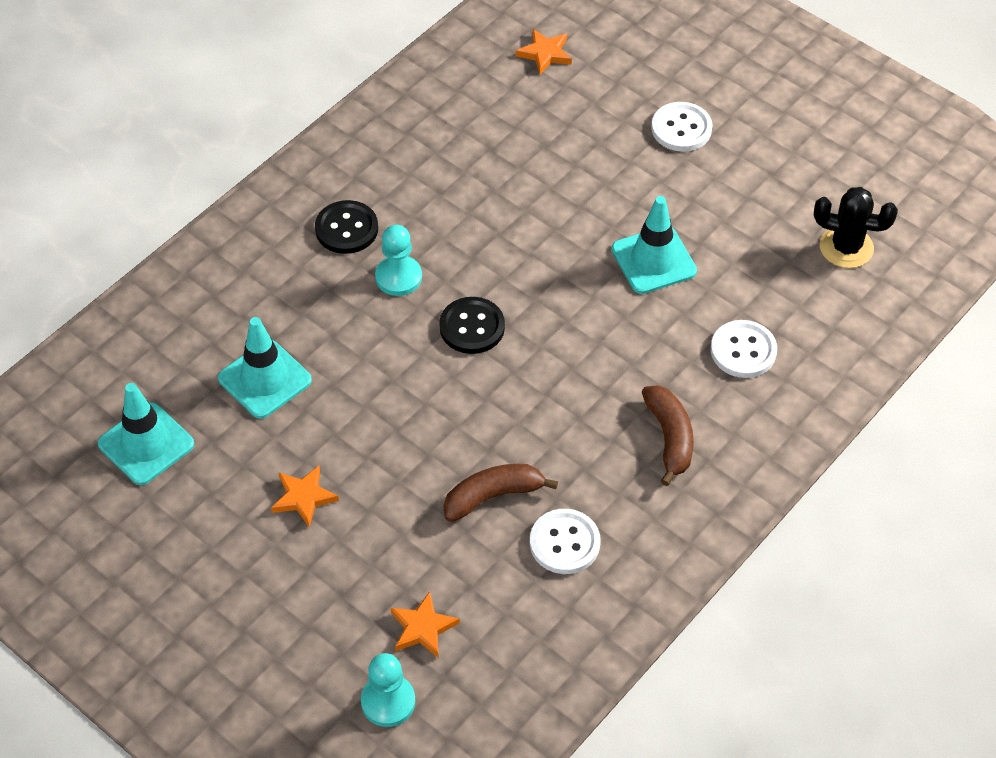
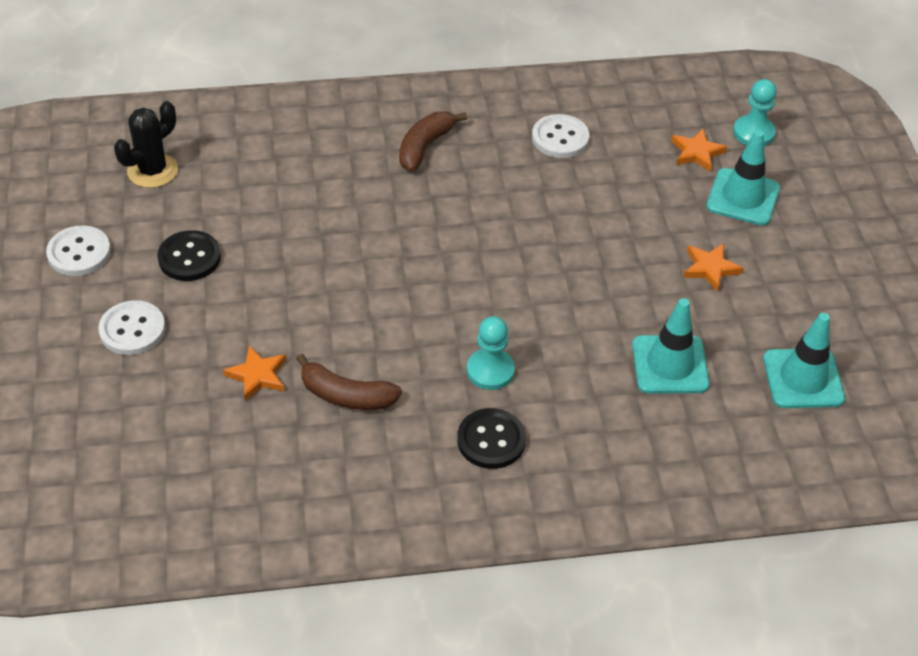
camera: 140 degrees left, 5 degrees down
black button [439,297,505,354] -> black button moved to [157,230,221,281]
brown banana [444,464,558,522] -> brown banana moved to [296,354,402,410]
orange star [516,29,572,74] -> orange star moved to [223,345,286,401]
turquoise traffic cone [612,196,697,294] -> turquoise traffic cone moved to [706,130,780,226]
white button [711,320,777,378] -> white button moved to [46,226,111,276]
black cactus [814,187,898,268] -> black cactus turned 75 degrees clockwise [114,101,178,188]

